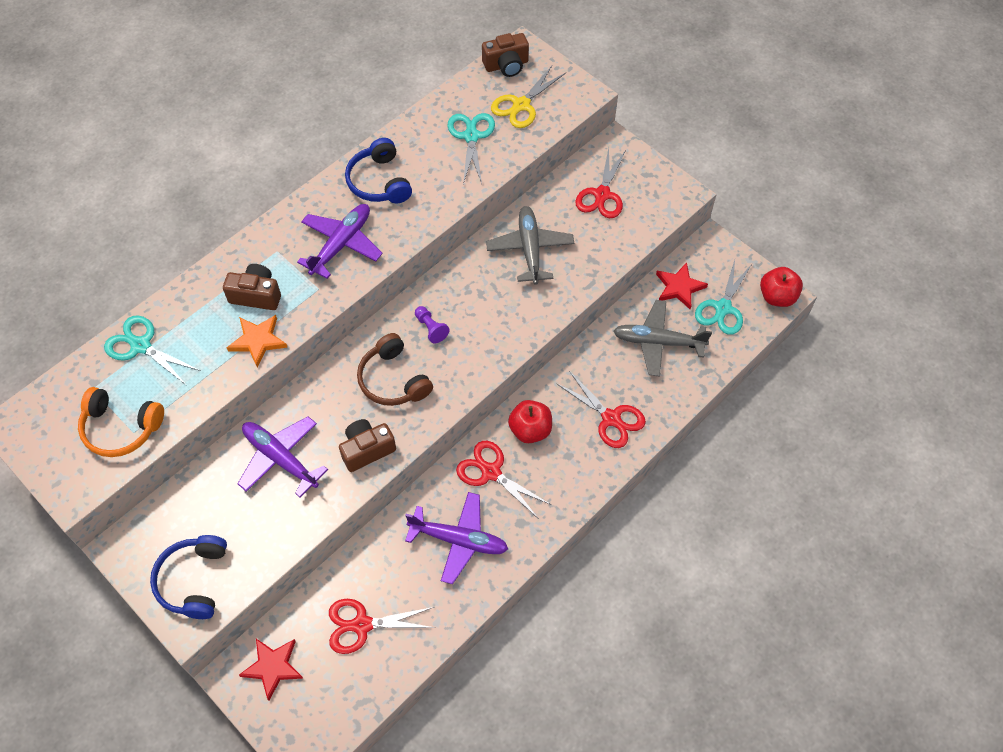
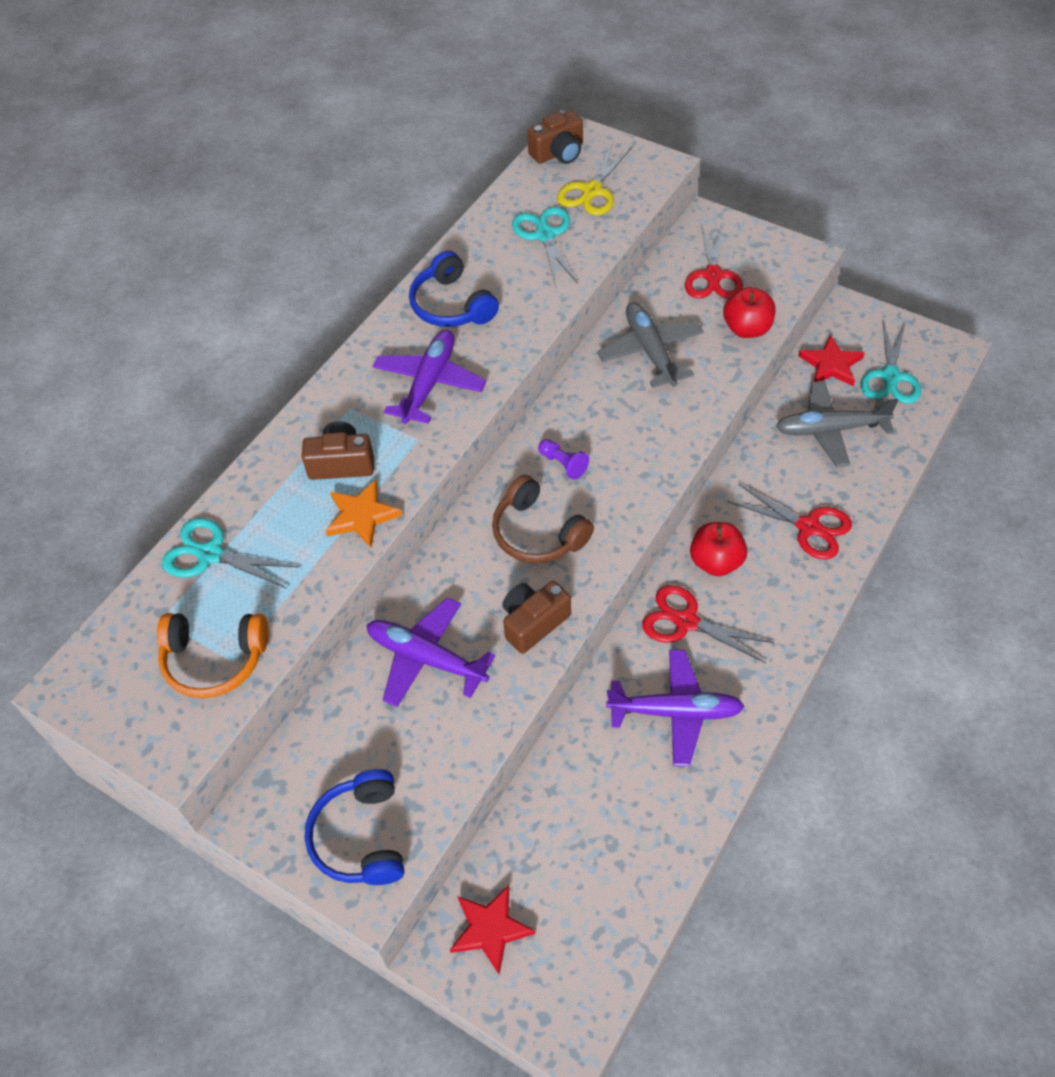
camera: 10 degrees left, 5 degrees down
red scissors [329,599,436,654] -> none
red apple [760,267,803,307] -> red apple moved to [723,287,776,338]

